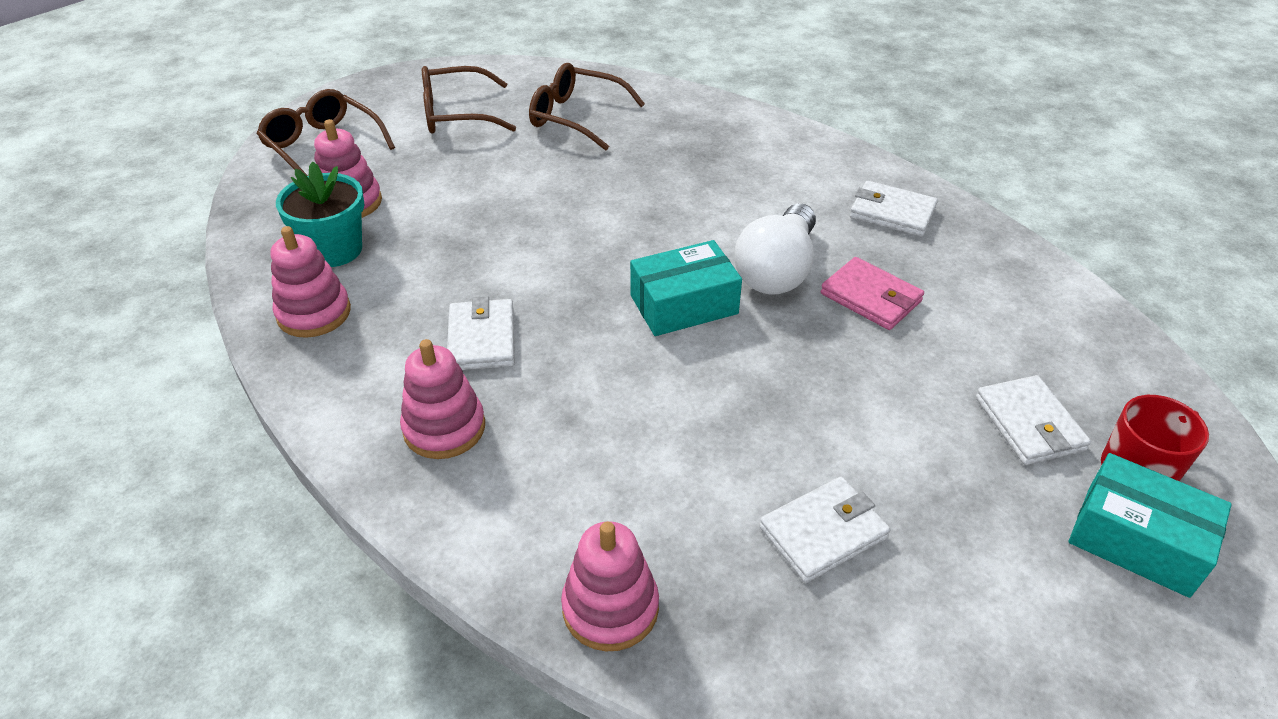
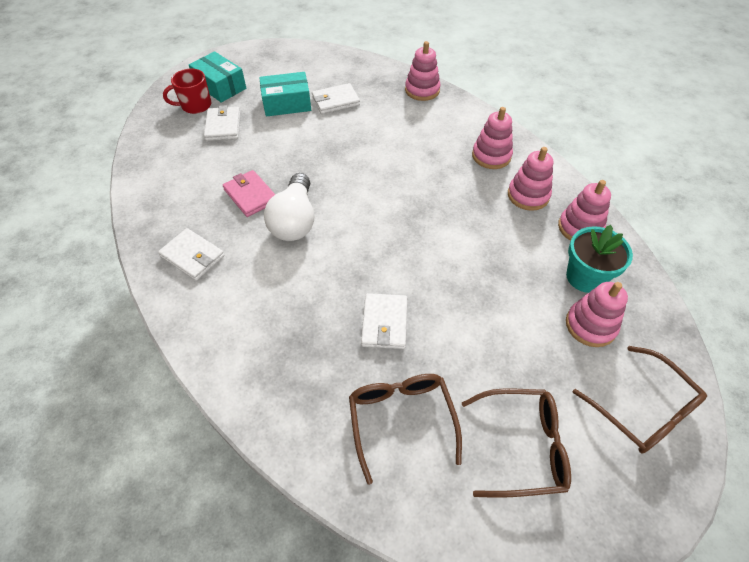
camera: 170 degrees left, 10 degrees up
white wallet [447,297,515,370] -> white wallet moved to [361,293,407,349]
brown glasses [529,63,645,151] -> brown glasses turned 135 degrees counterclockwise [349,374,462,485]
turquoise box [630,240,742,336] -> turquoise box moved to [259,72,311,117]
white light bulb [734,204,816,295] -> white light bulb turned 150 degrees clockwise [264,173,314,241]
none -> pink stacking toy [508,147,553,211]

